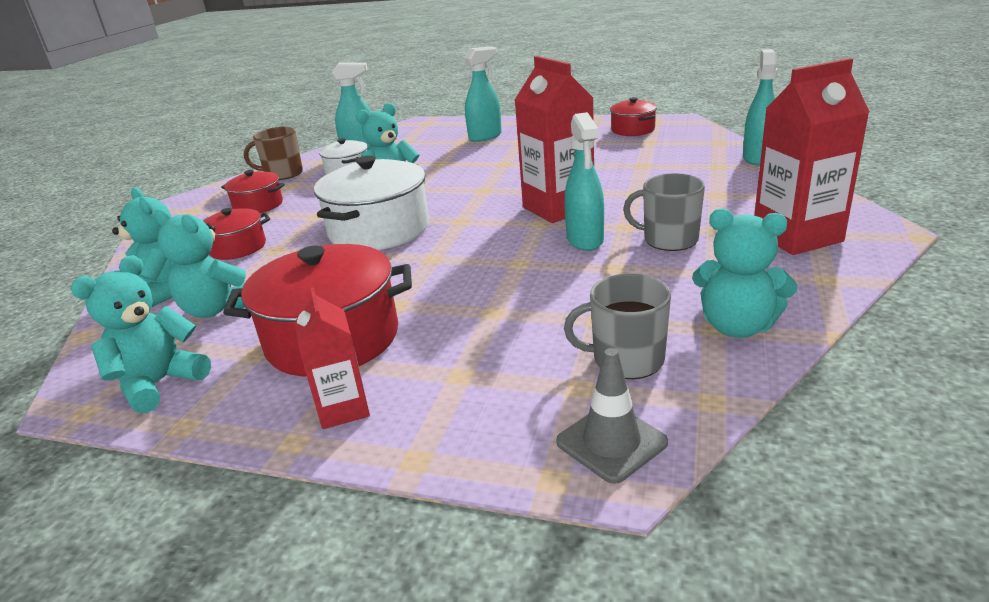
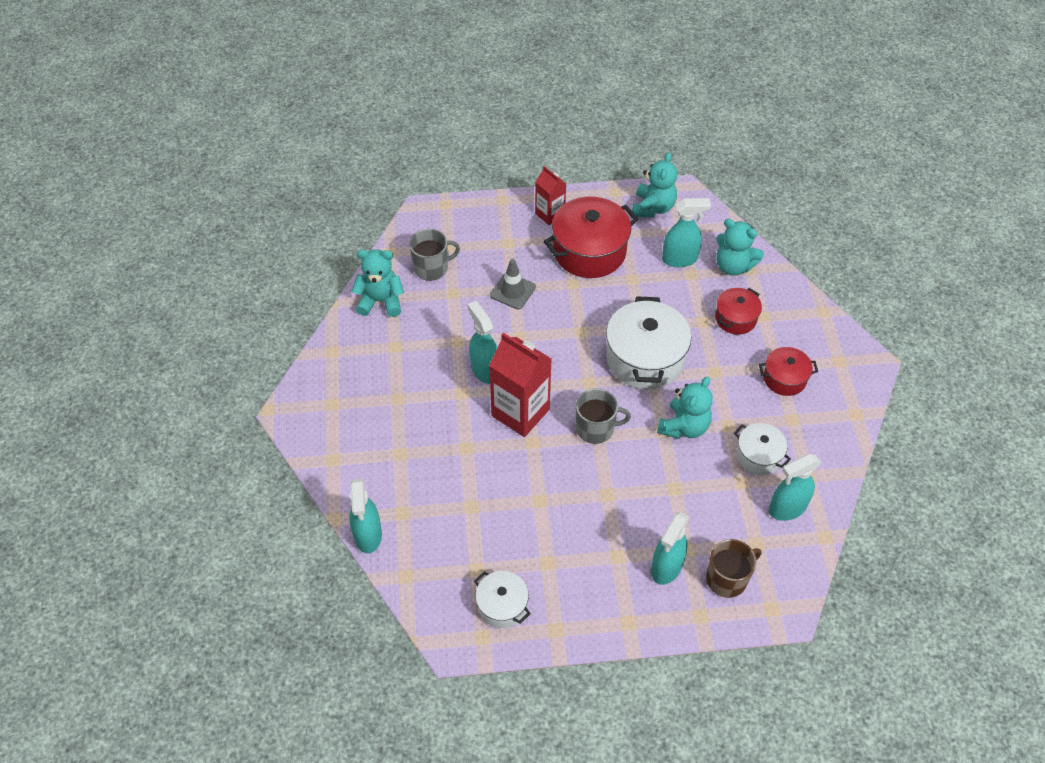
camera: 155 degrees right, 25 degrees up
turquoise teddy bear [155,209,246,318] -> turquoise spray bottle [662,198,711,267]
brown mug [244,127,303,180] -> brown mug moved to [706,539,761,598]
grey traffic cone [556,348,668,484] -> grey traffic cone moved to [490,258,536,309]
red pot [610,97,657,136] -> white pot [474,571,531,628]
grey mug [623,174,705,251] -> grey mug moved to [576,388,631,444]
red carton [754,58,870,255] -> none

